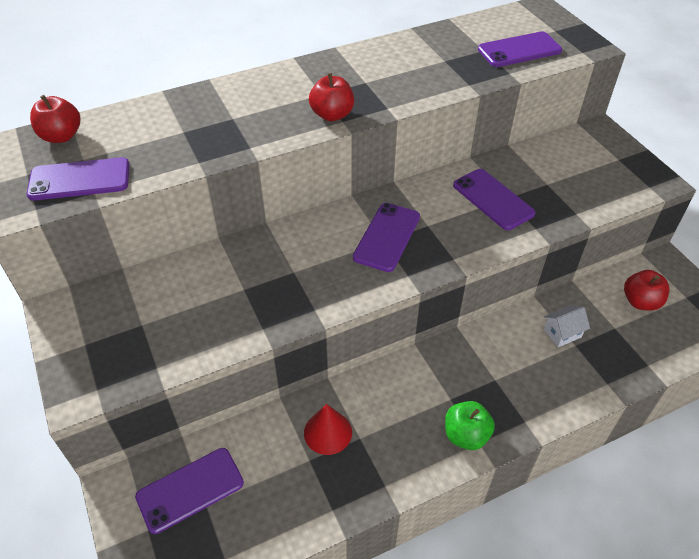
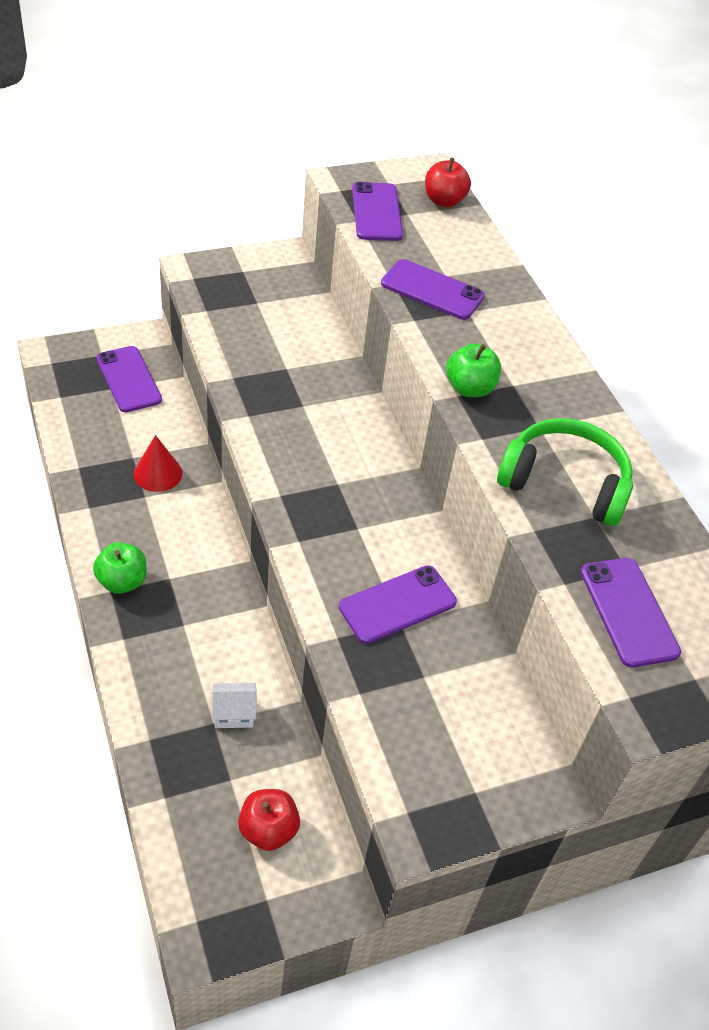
camera: 90 degrees right, 0 degrees up
red apple [309,73,354,121] -> green apple [446,343,501,397]
purple phone [353,203,420,272] -> purple phone moved to [381,259,485,320]
white house [544,306,590,347] -> white house turned 75 degrees counterclockwise [212,683,256,728]
none -> green headphones [497,418,633,526]

